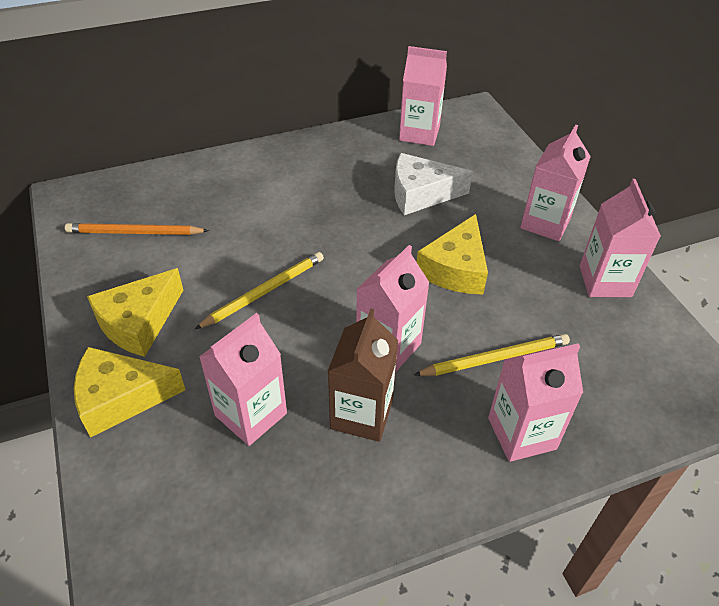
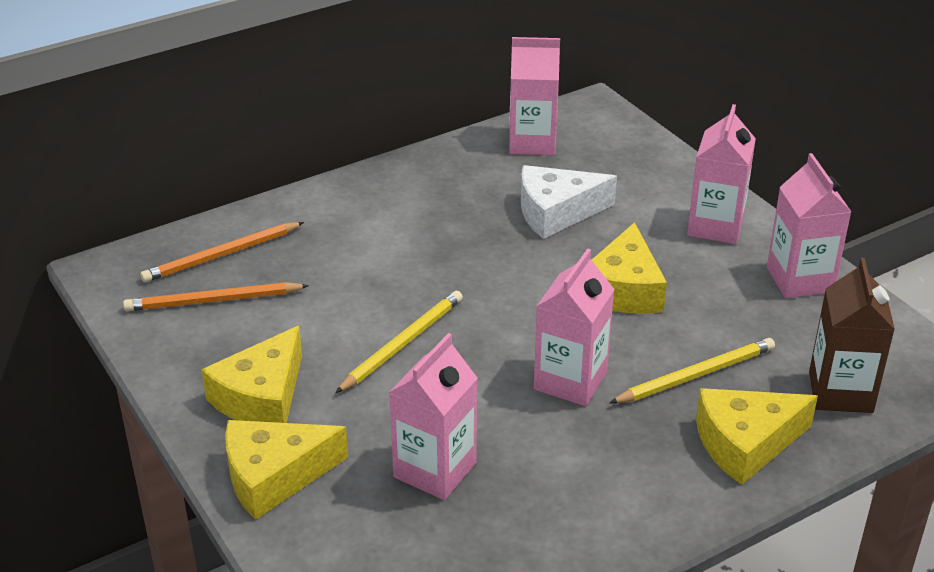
camera: 10 degrees left, 10 degrees down
brown carton [328,308,398,442] -> brown carton moved to [809,258,895,413]
pink carton [488,343,583,462] -> yellow cheese [696,388,818,485]
none -> orange pencil [140,222,304,282]

